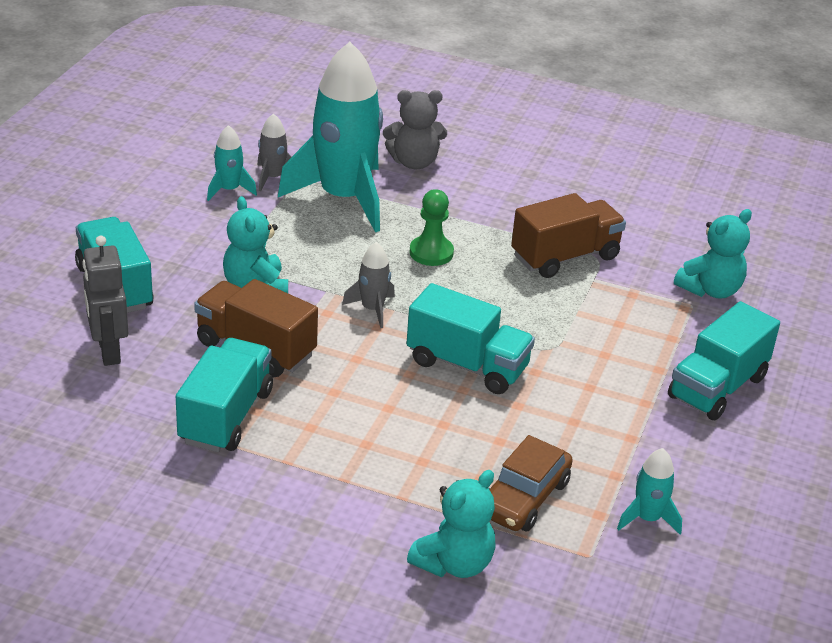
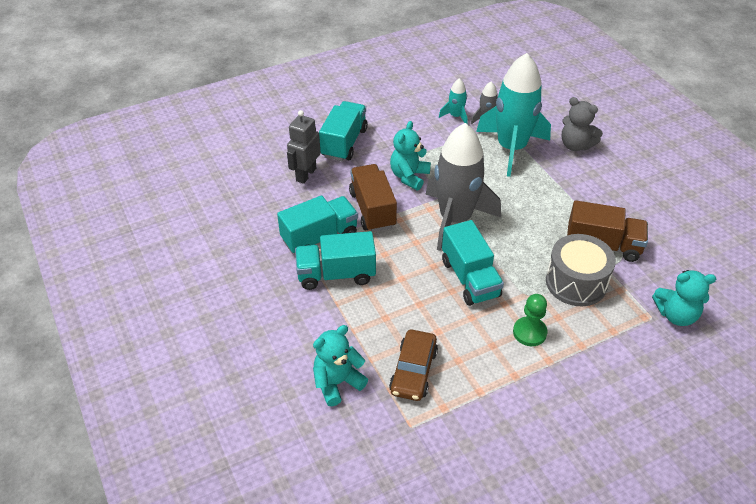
camera: 45 degrees right, 10 degrees up
grey rocket [342,242,395,328] -> grey rocket [426,123,501,251], size x2.33
turquoise teddy bear [407,470,496,578] -> turquoise teddy bear turned 150 degrees clockwise [313,325,368,406]
green pawn [410,189,454,266] -> green pawn moved to [513,294,547,346]
brown car [489,435,573,531] -> brown car turned 60 degrees counterclockwise [389,330,438,401]
turquoise rocket [617,448,682,535] -> none
turquoise truck [668,301,780,420] -> turquoise truck moved to [295,231,376,290]
none -> grey drum [546,234,616,306]

